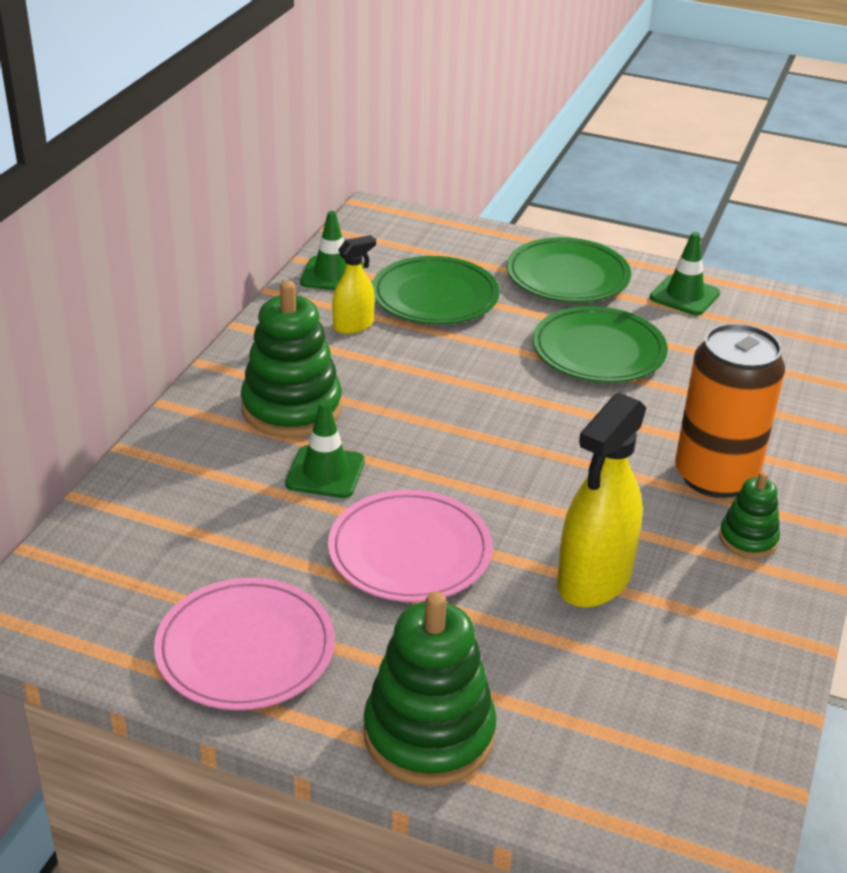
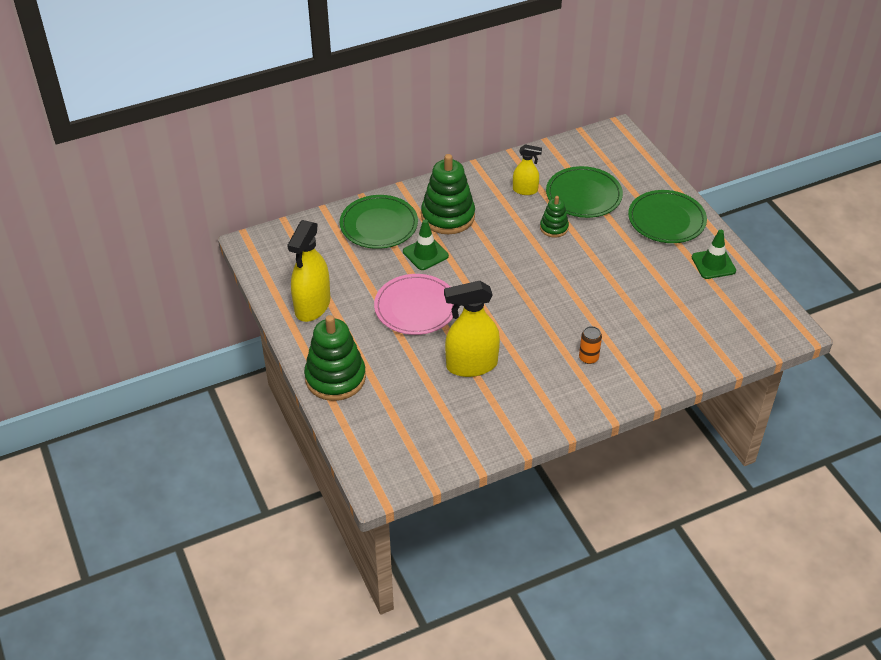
camera: 45 degrees right, 10 degrees up
pink plate [154,578,335,710] -> yellow spray bottle [287,220,330,322]
green traffic cone [300,211,364,291] -> none
green plate [533,306,668,382] -> green plate moved to [340,195,418,249]
orange can [675,323,785,498] -> orange can [579,326,602,364], size x0.42
green stacking toy [719,472,780,559] -> green stacking toy moved to [540,196,569,237]

